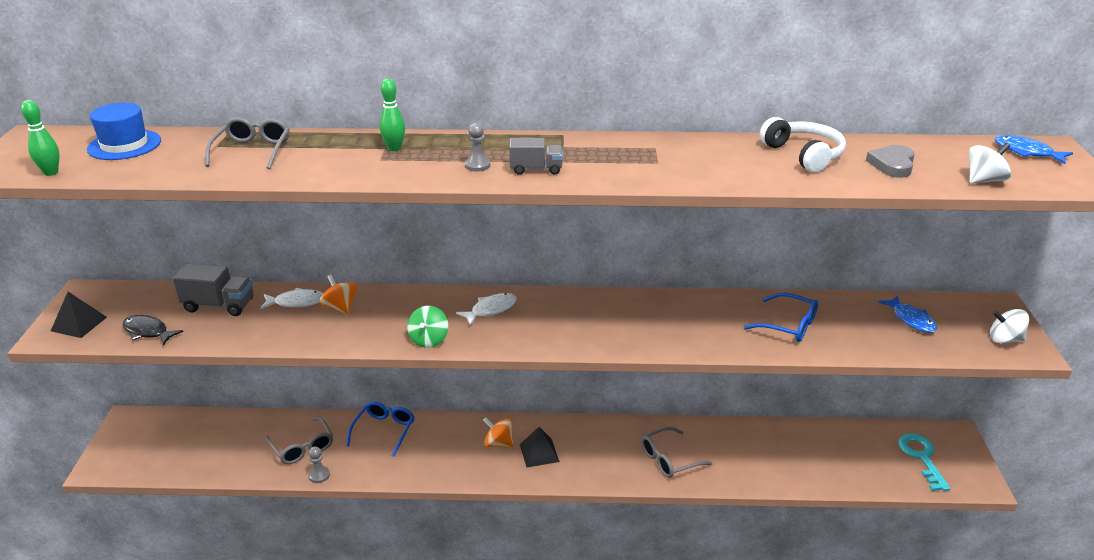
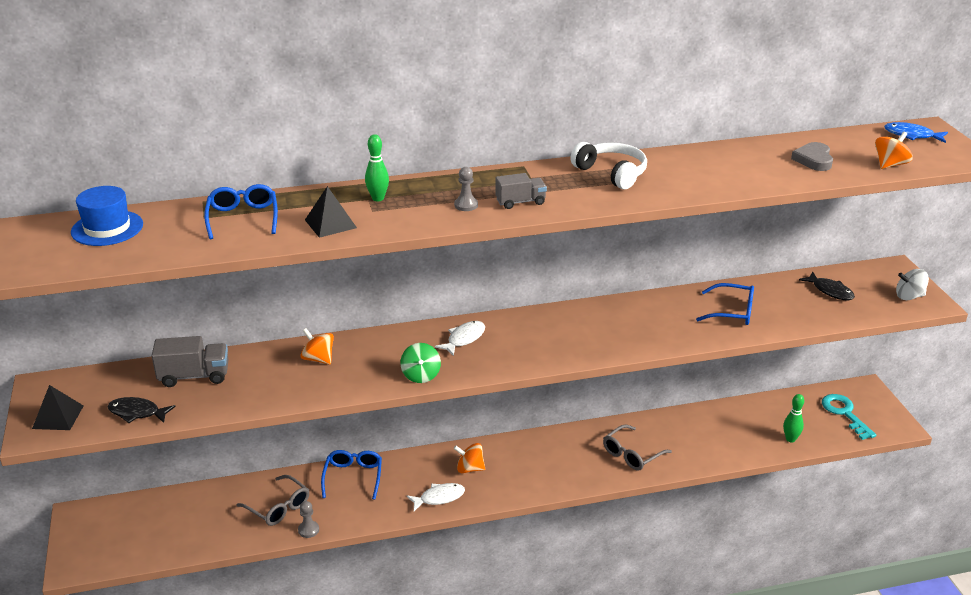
camera: 15 degrees left, 0 degrees up
green bowling pin [21,100,60,176] -> green bowling pin moved to [783,394,804,442]
grey glasses [205,117,289,169] -> blue glasses [204,184,278,239]
white fish [260,288,323,309] -> white fish moved to [406,483,465,511]
black pyramid [520,427,560,467] -> black pyramid moved to [305,186,357,238]
white headphones [760,117,846,173] -> white headphones moved to [570,142,647,189]
blue fish [878,295,937,333] -> black fish [799,272,855,300]
white spinning top [969,143,1011,184] -> orange spinning top [875,132,913,169]

